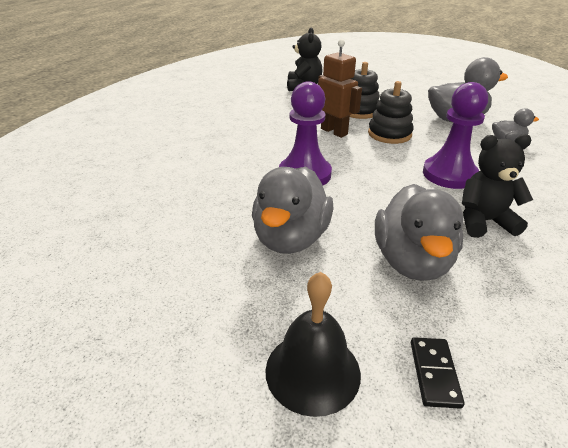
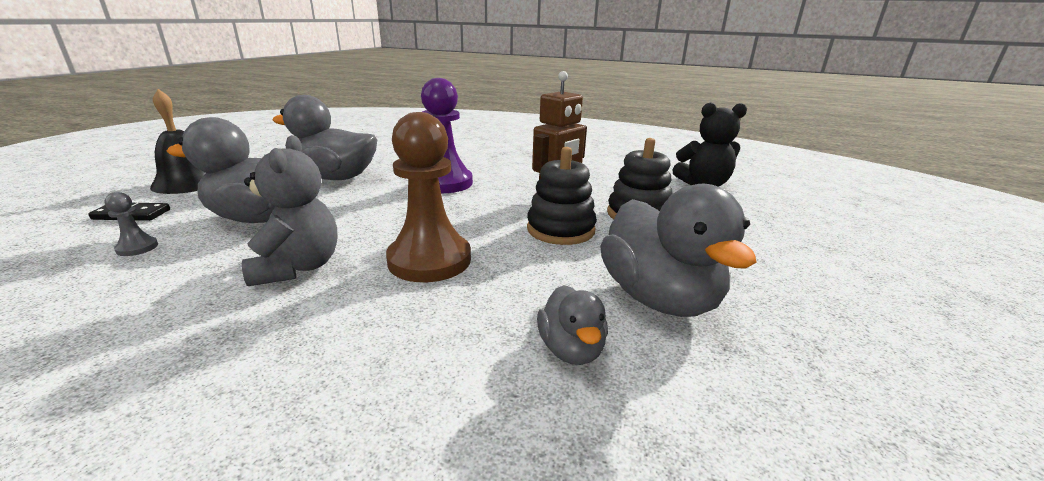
camera: 85 degrees right, 10 degrees down
purple pawn [423,82,488,189] -> brown pawn [386,112,471,282]
black teddy bear [462,134,533,238] -> grey teddy bear [242,135,337,286]
none -> grey pawn [104,192,158,256]

